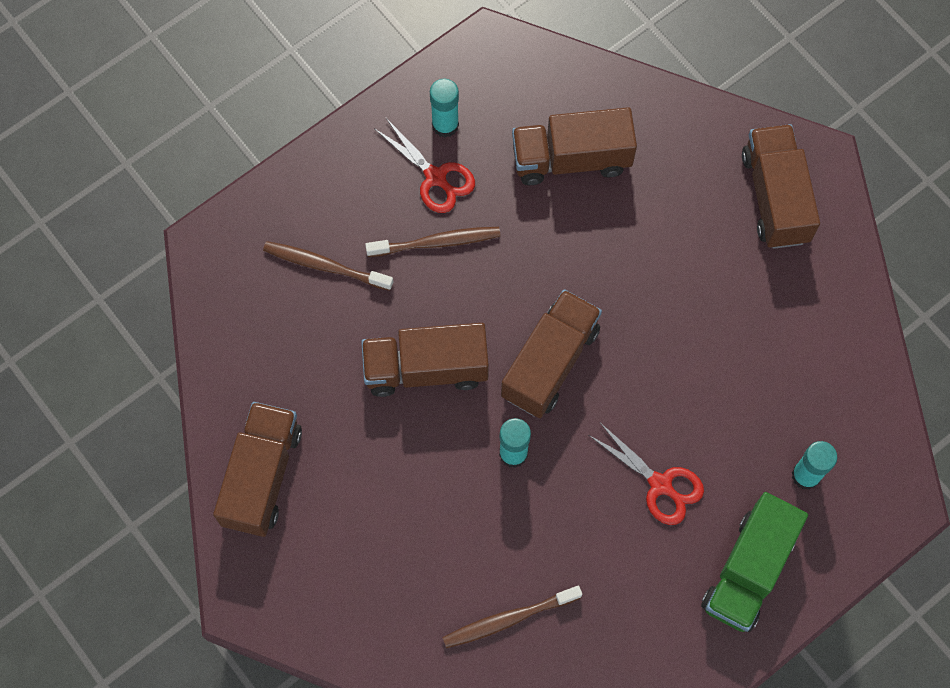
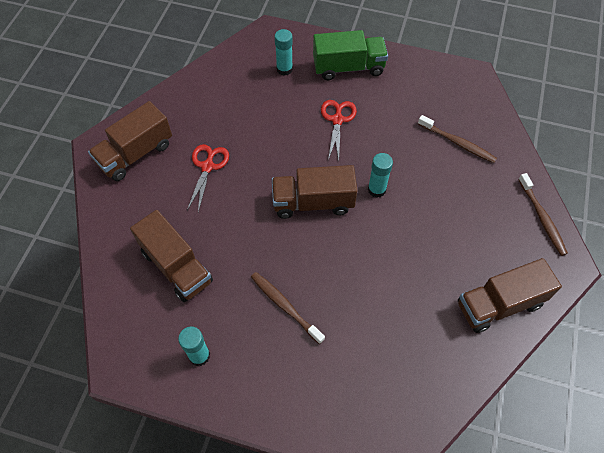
camera: 125 degrees left, 10 degrees down
brown toothbrush [263,241,393,291] -> brown toothbrush moved to [518,173,568,256]
brown truck [361,323,489,397] -> none
red scissors [374,118,475,213] -> red scissors moved to [187,144,229,212]

